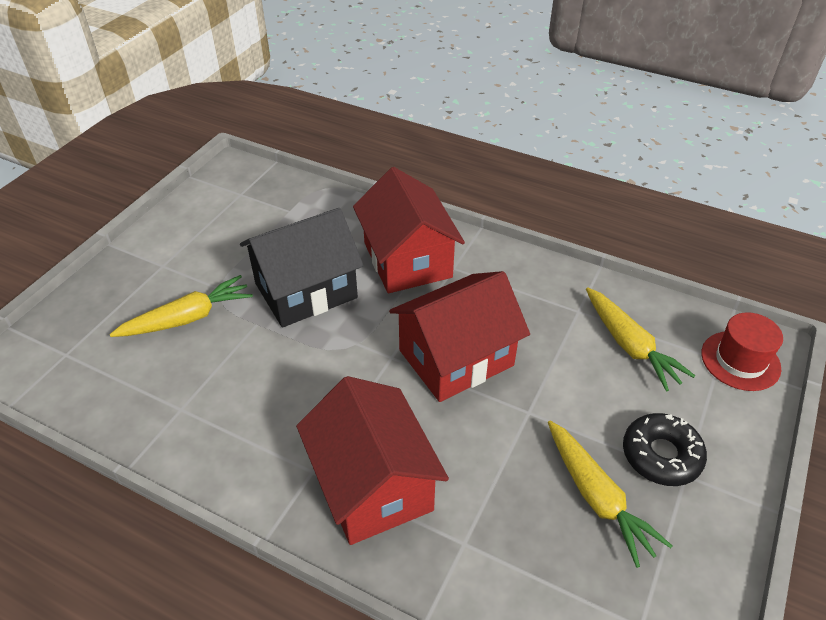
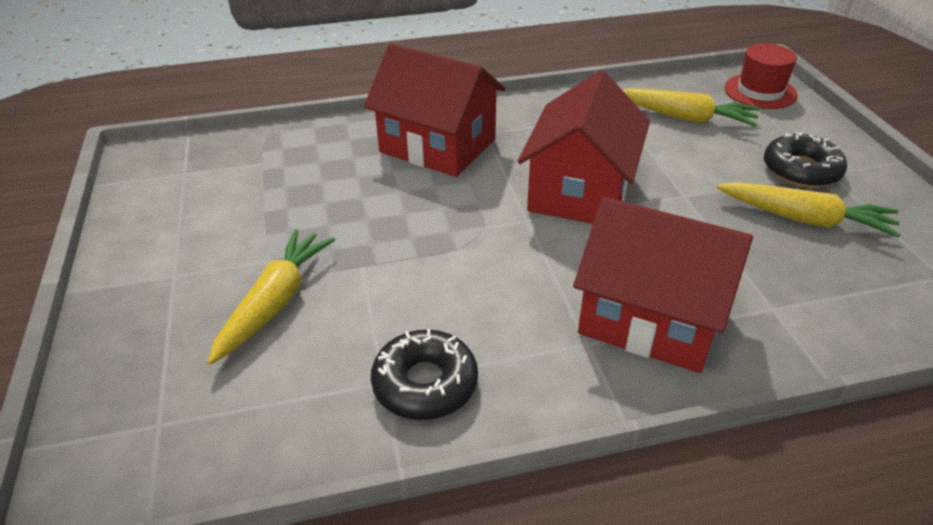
camera: 40 degrees left, 5 degrees down
black house [240,208,364,328] -> none
none -> black donut [371,329,478,420]

